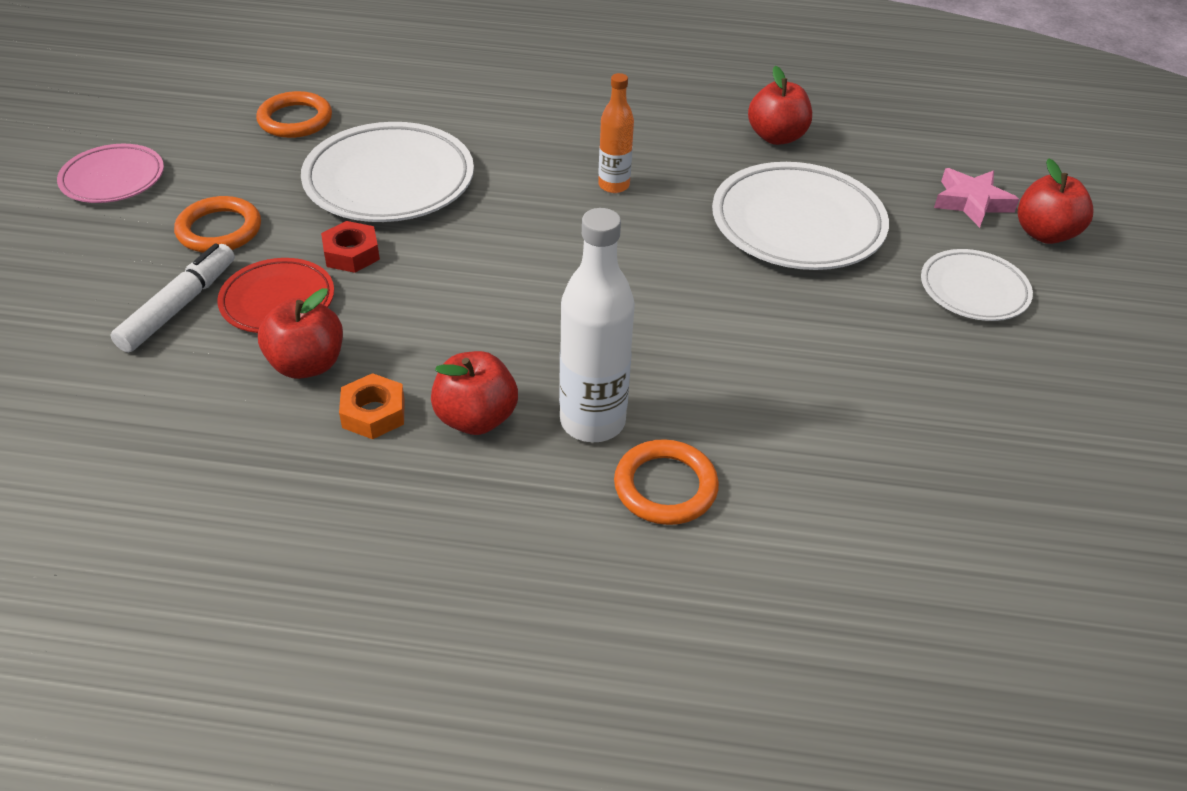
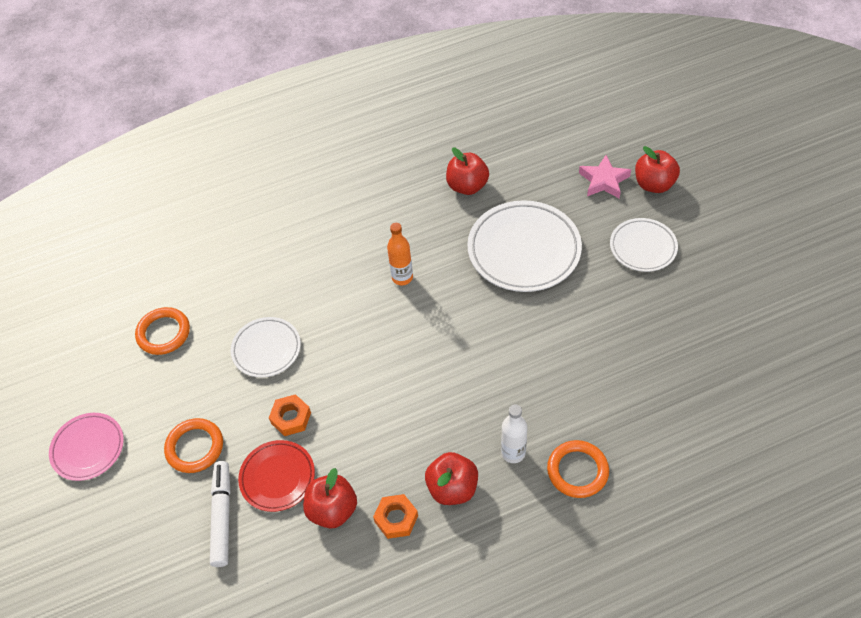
camera: 25 degrees left, 10 degrees up
white plate [301,122,474,222] -> white plate [231,317,301,377], size x0.59
red nut [321,221,380,273] -> orange nut [269,394,311,436]
white bottle [559,208,635,442] -> white bottle [501,404,527,463], size x0.60

